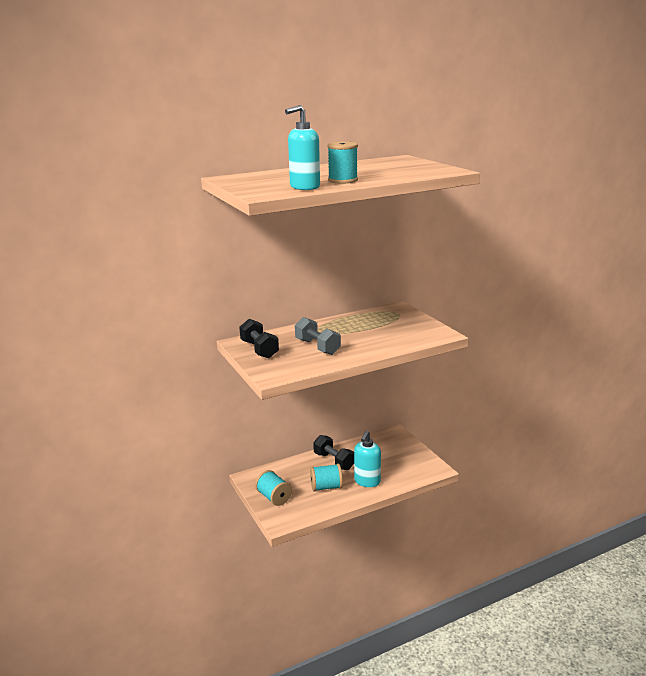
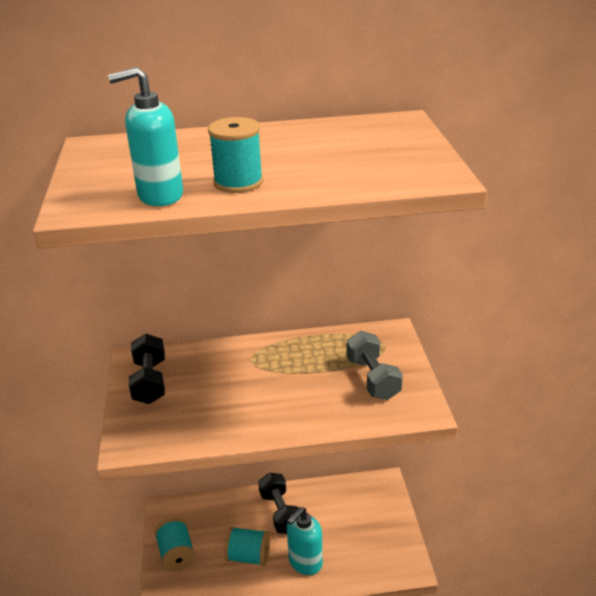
camera: 20 degrees right, 10 degrees up
grey dumbbell [295,317,341,355] -> grey dumbbell moved to [347,331,403,400]

